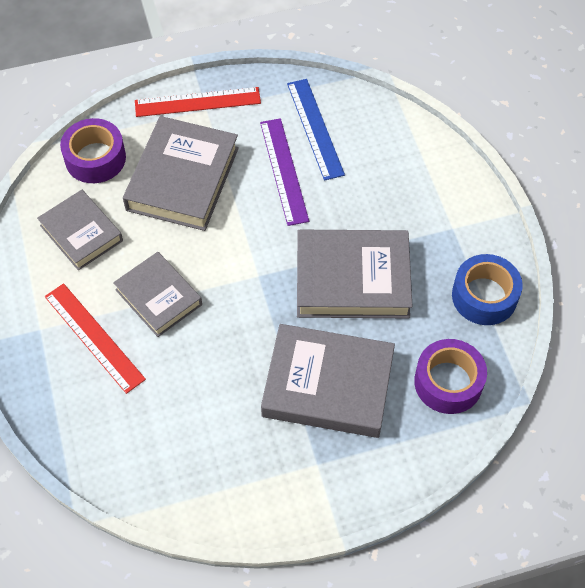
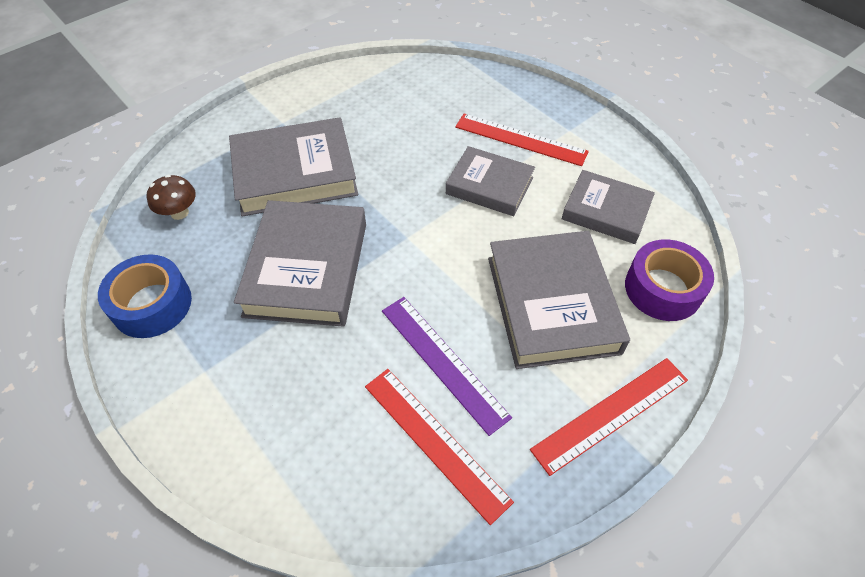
camera: 155 degrees right, 5 degrees down
blue ruler [287,79,345,181] -> red ruler [365,369,514,525]
grey book [297,230,413,318] -> grey book turned 60 degrees counterclockwise [234,200,366,327]
purple tape [414,339,487,414] -> brown mushroom [147,175,196,220]

